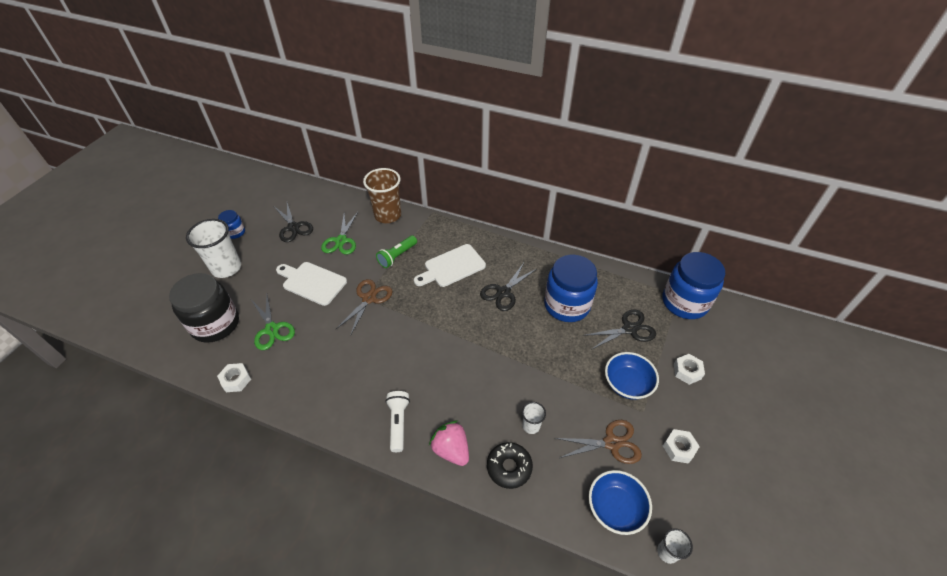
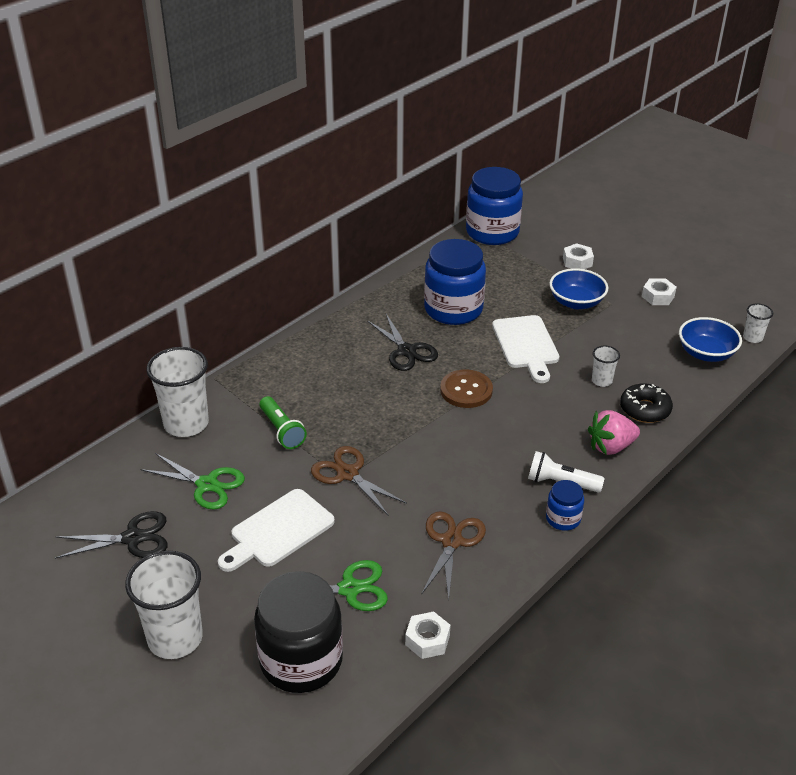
camera: 70 degrees left, 10 degrees down
blue jar [218,210,245,239] -> blue jar moved to [546,480,584,531]
brown cup [363,168,401,223] -> white cup [146,347,209,437]
white cutting board [414,244,486,287] -> white cutting board moved to [492,315,559,383]
brown scissors [555,420,642,464] -> brown scissors moved to [421,512,486,601]
black scissors [583,310,656,350] -> none
none -> brown button [440,369,493,408]

